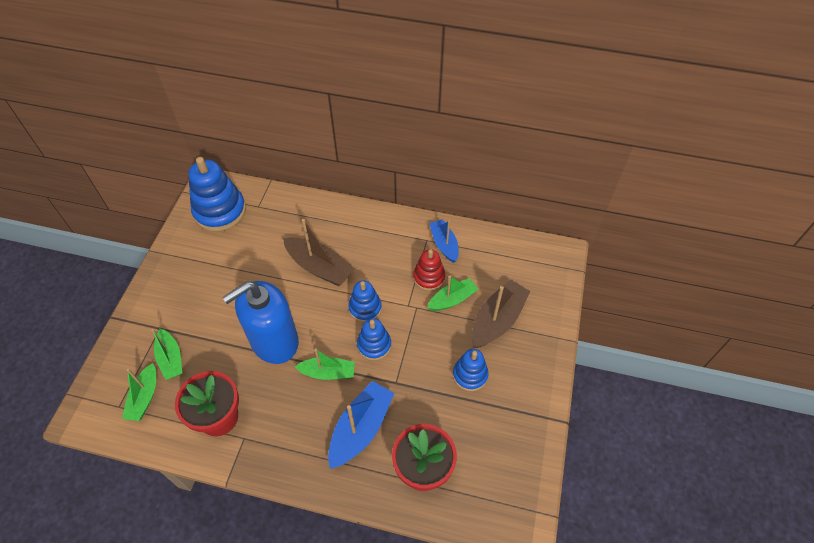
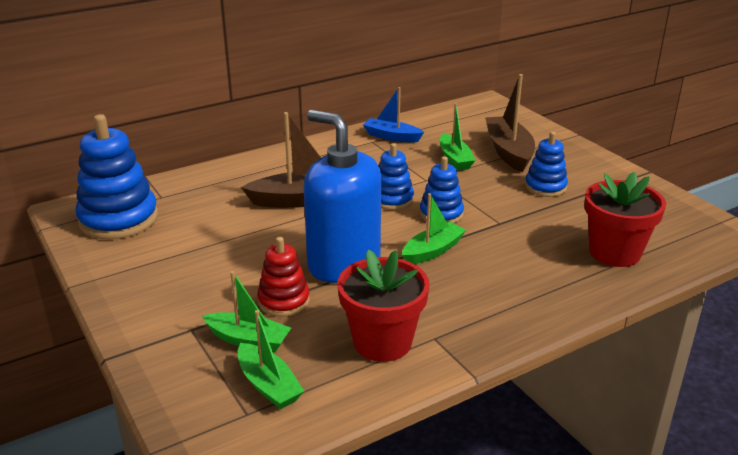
camera: 45 degrees left, 25 degrees down
blue soap dispenser [222,281,299,364] -> blue soap dispenser turned 120 degrees clockwise [303,110,381,283]
blue boat [328,381,394,469] -> none
red stacking toy [413,249,445,291] -> red stacking toy moved to [257,237,310,317]
green boat [427,276,478,311] -> green boat turned 150 degrees clockwise [440,103,476,171]

